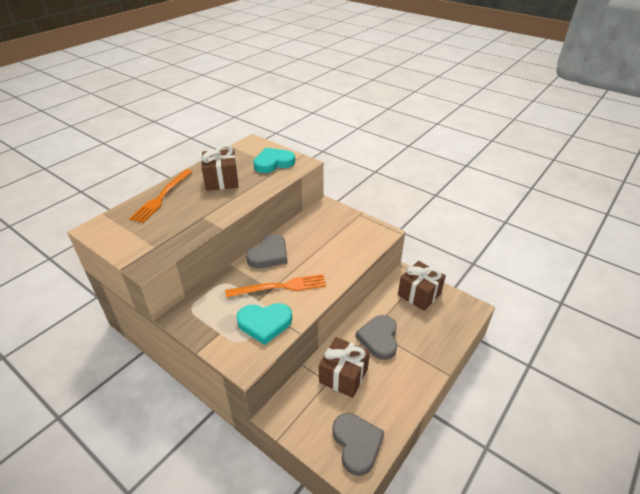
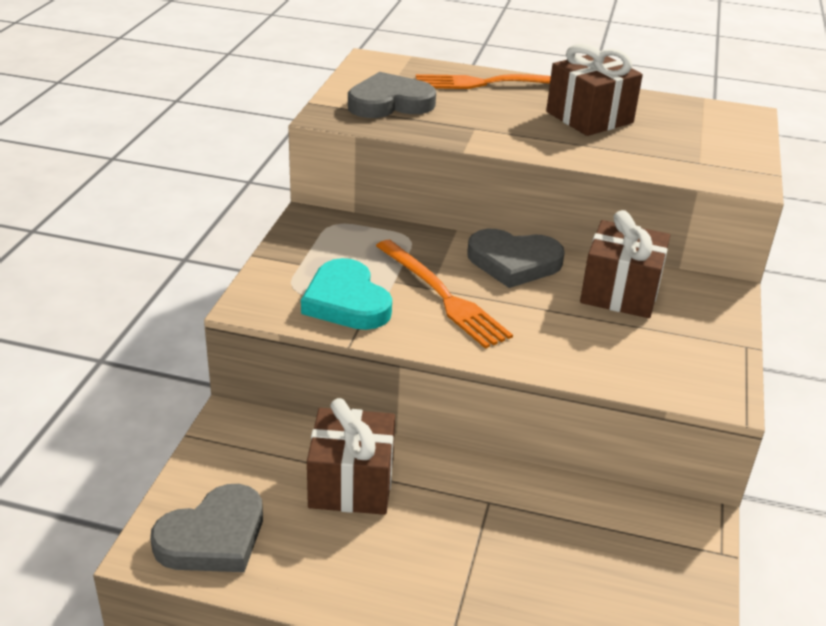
camera: 65 degrees right, 5 degrees down
turquoise heart [253,148,295,173] -> none
grey heart [356,315,397,360] -> grey heart moved to [348,72,436,118]
brown gift [398,261,446,311] -> brown gift moved to [580,210,670,318]

